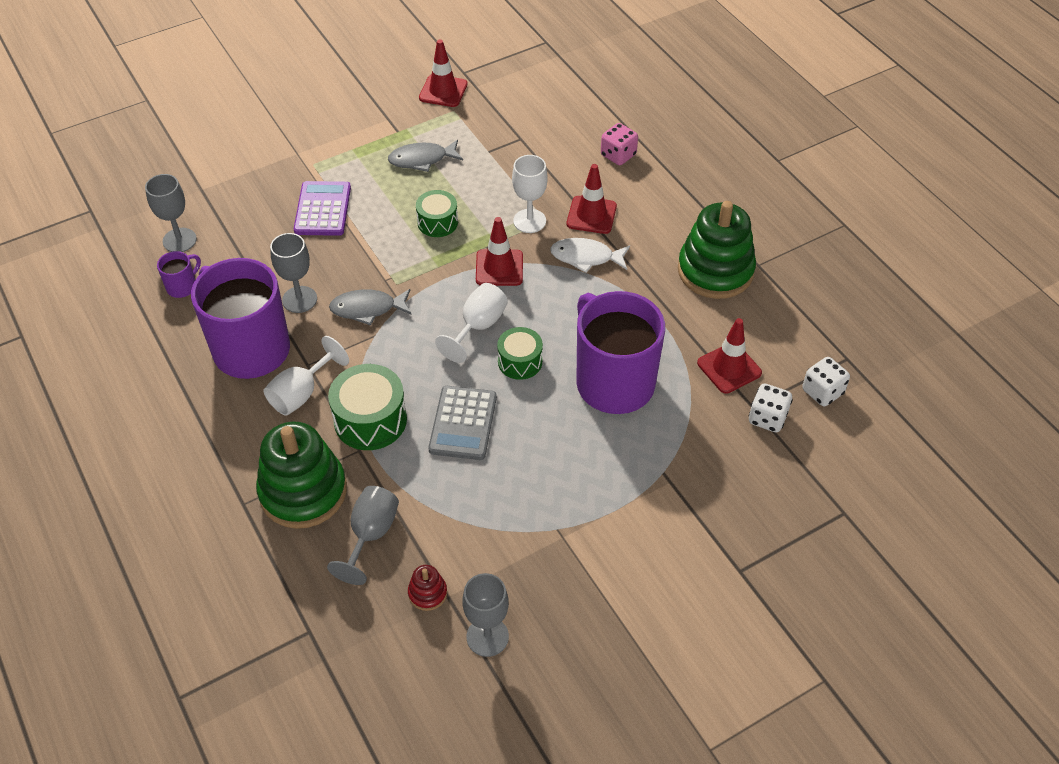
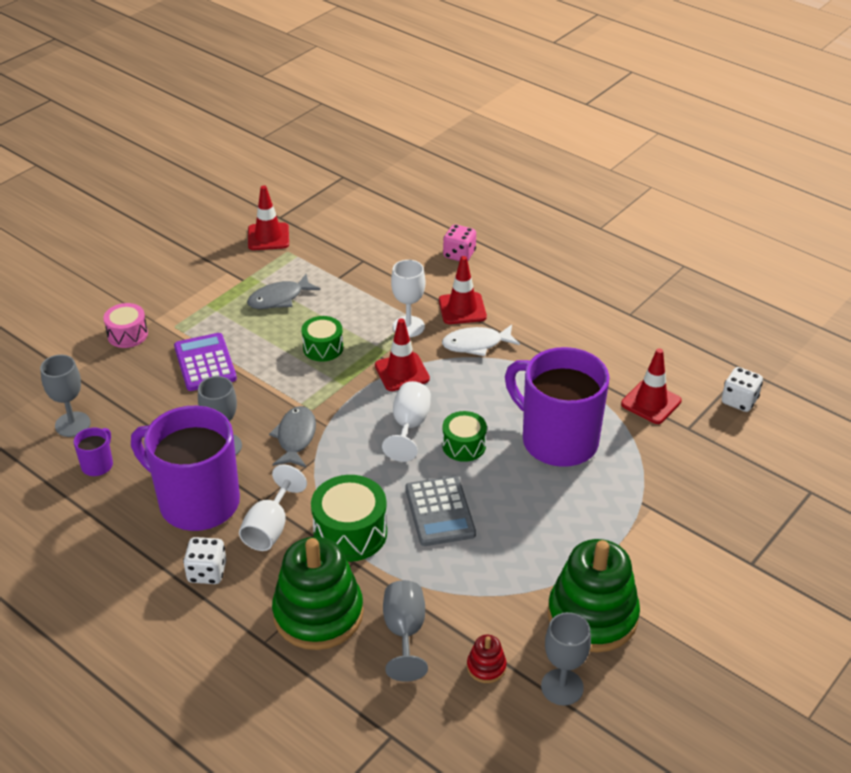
camera: 20 degrees left, 10 degrees down
grey fish [329,289,412,326] -> grey fish turned 120 degrees clockwise [269,406,316,467]
green stacking toy [678,201,756,299] -> green stacking toy moved to [548,539,640,652]
white dice [749,383,793,432] -> white dice moved to [183,537,226,584]
none -> pink drum [103,303,148,348]

